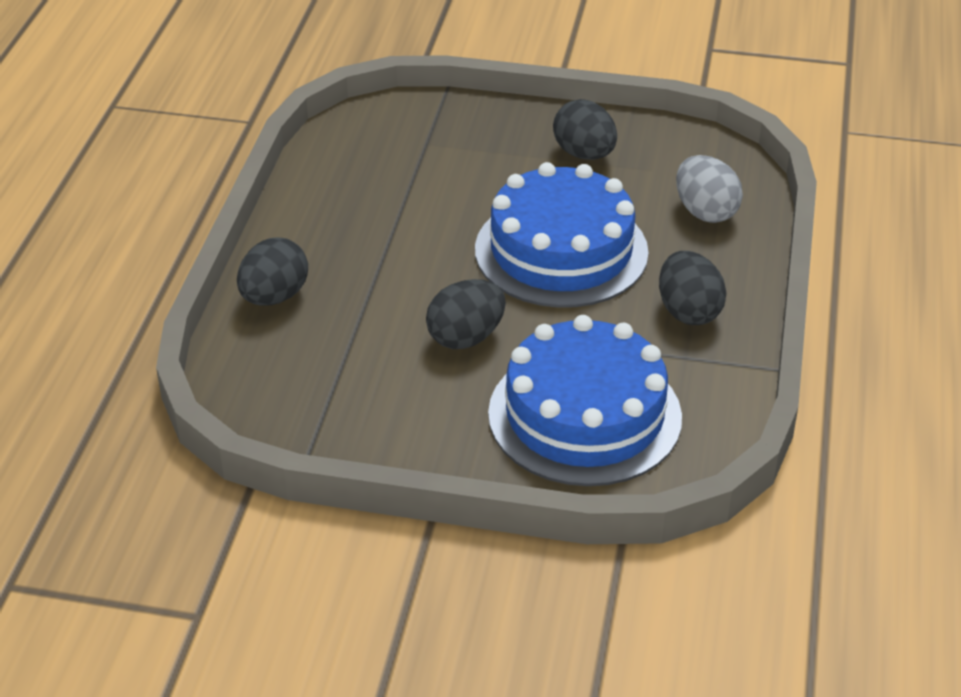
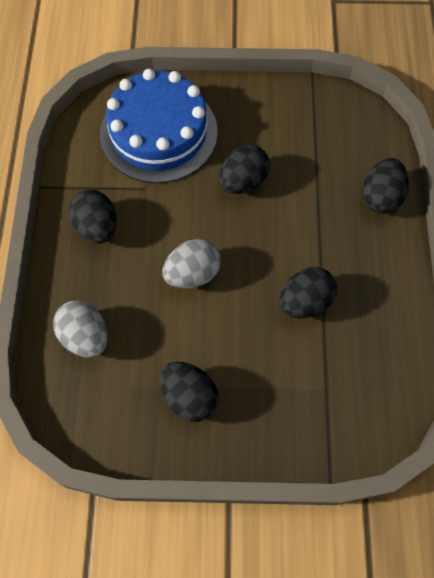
camera: 170 degrees right, 25 degrees up
blue cake [475,162,649,308] -> grey egg [162,239,221,289]
none -> black egg [279,267,337,318]

